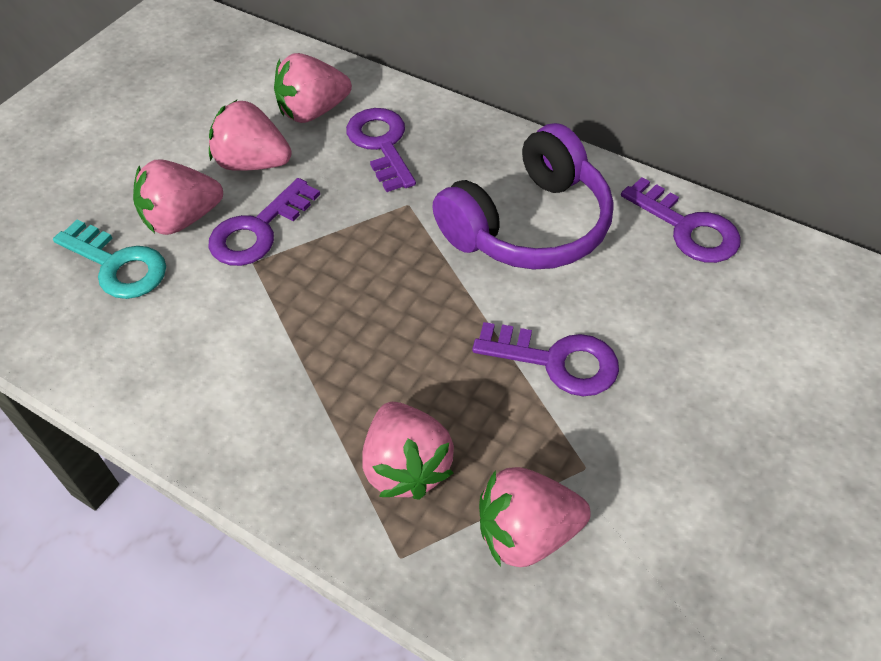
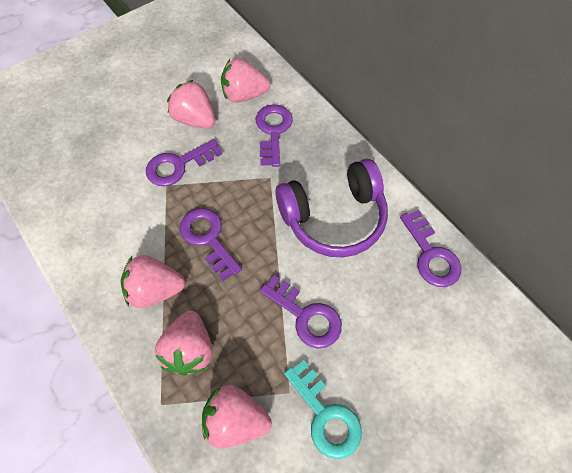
camera: 20 degrees right, 10 degrees up
turquoise key [53,220,166,299] -> turquoise key moved to [284,360,362,459]
pink strawberry [133,159,223,235] -> pink strawberry moved to [121,255,186,308]
none -> purple key [180,208,242,281]

